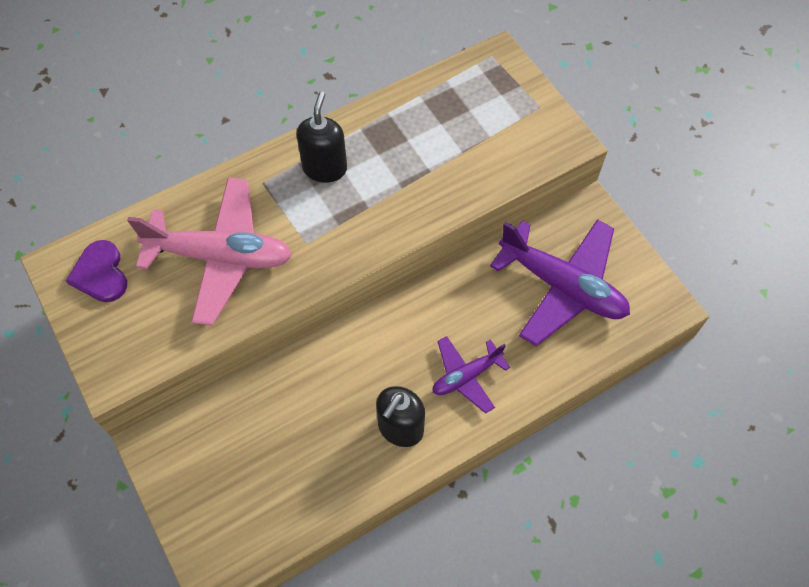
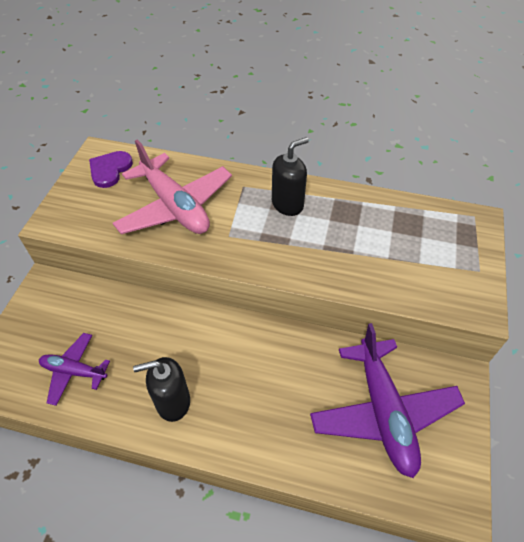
camera: 45 degrees right, 10 degrees down
purple plane [433,336,510,414] -> purple plane moved to [39,333,110,406]

